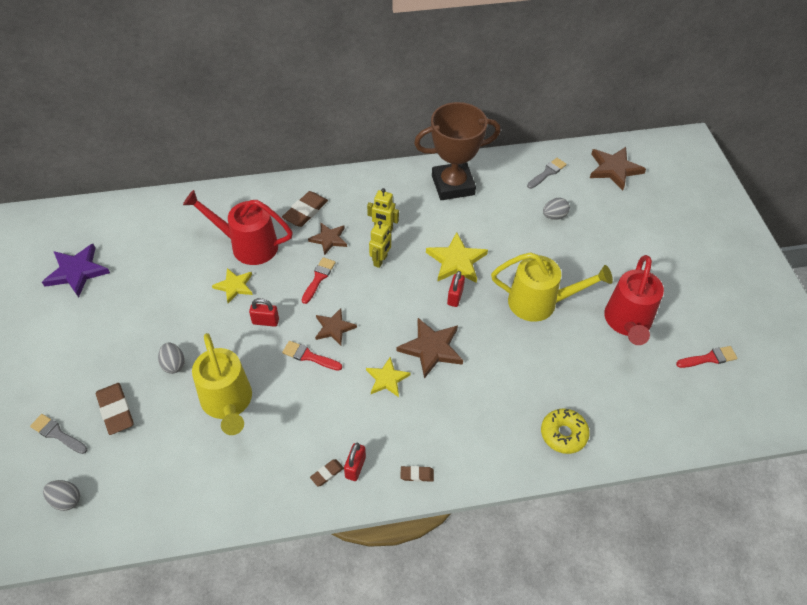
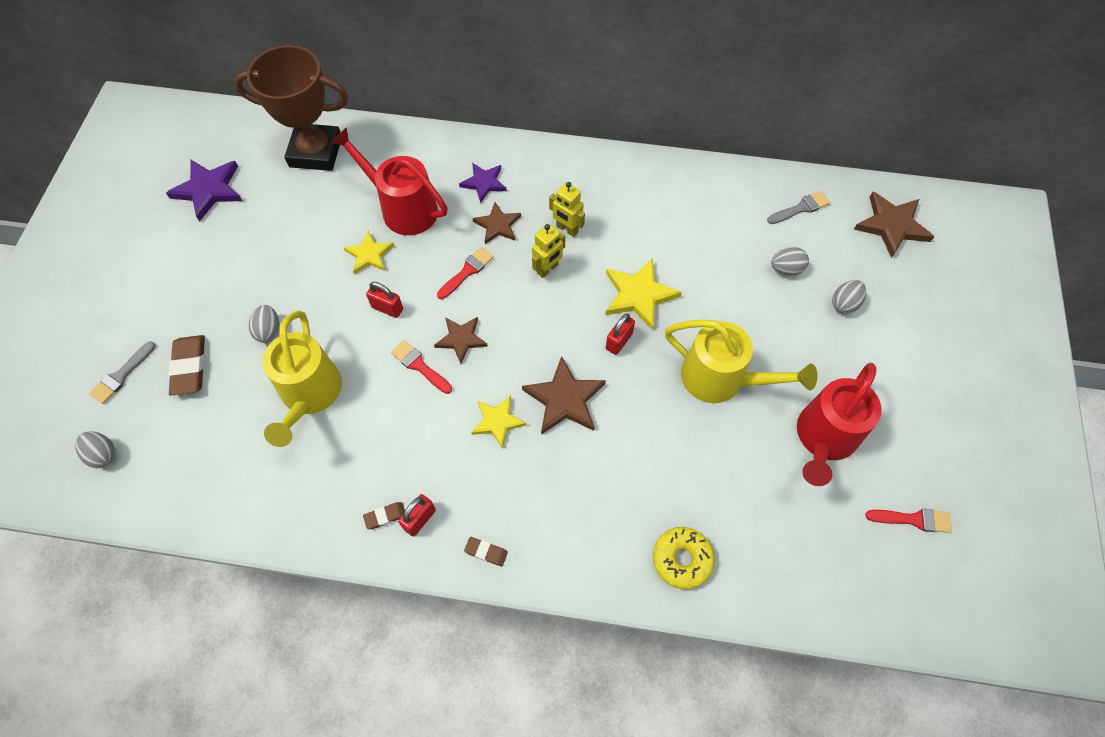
camera: 20 degrees right, 10 degrees up
grey brush [30,414,88,454] -> grey brush turned 105 degrees counterclockwise [89,341,156,404]
brown eraser [282,191,328,227] -> purple star [459,163,507,203]
brown trophy [414,102,501,200] -> brown trophy moved to [234,45,348,171]
none -> grey egg [832,280,866,314]

